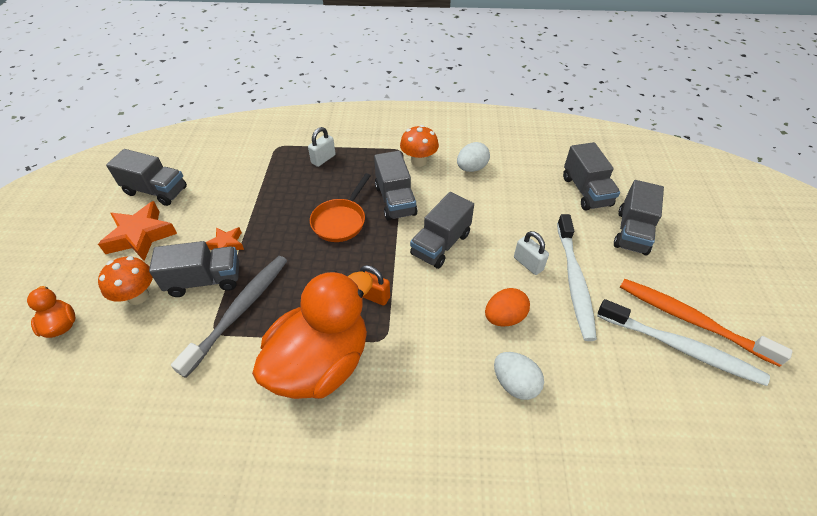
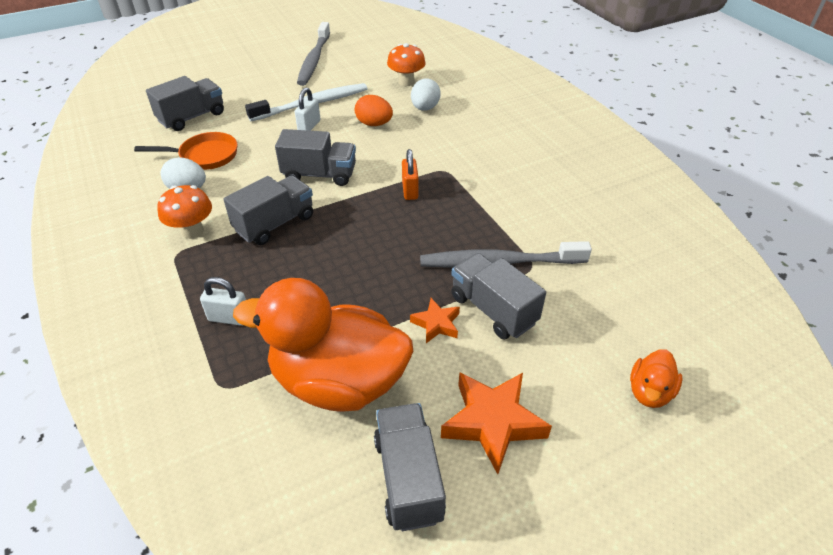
camera: 120 degrees left, 5 degrees down
orange mushroom [98,256,153,305] -> orange mushroom moved to [387,43,426,86]
orange duck [252,271,373,399] -> orange duck moved to [233,278,413,412]
orange pan [310,173,371,242] -> orange pan moved to [134,132,237,170]
white toothbrush [597,299,770,386] -> none
grey truck [614,180,664,256] -> none
orange toothbrush [620,279,793,367] -> grey toothbrush [297,22,330,86]

